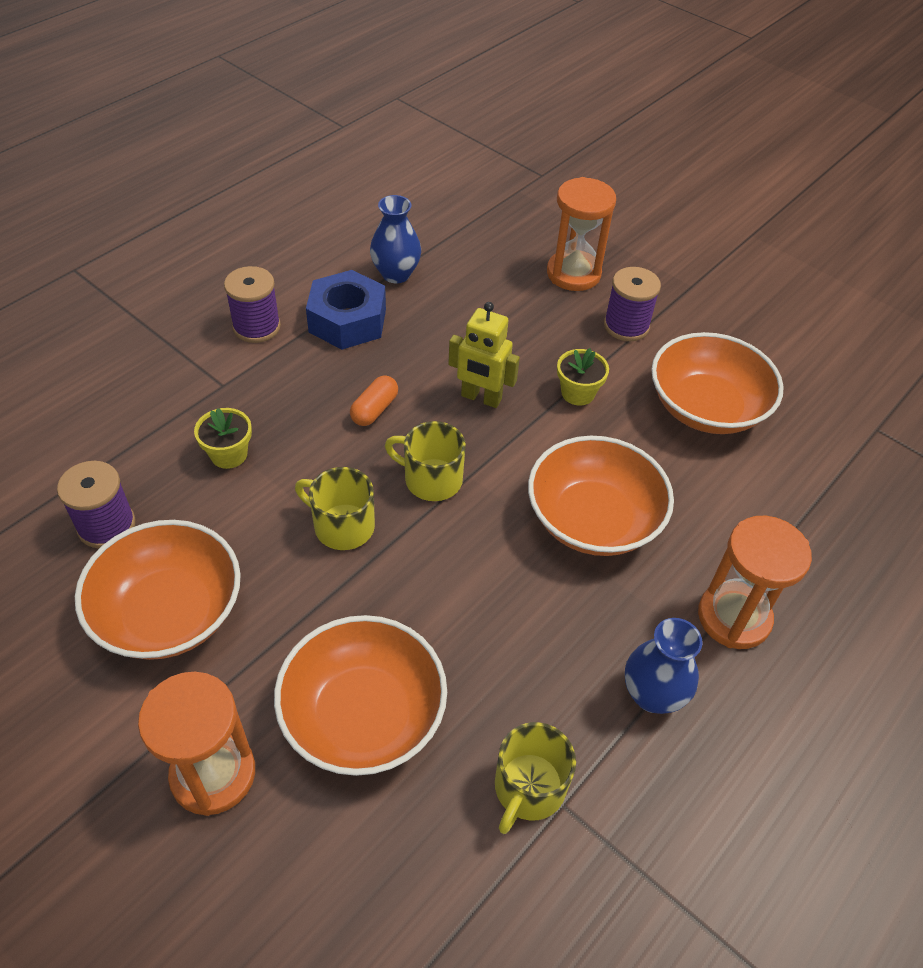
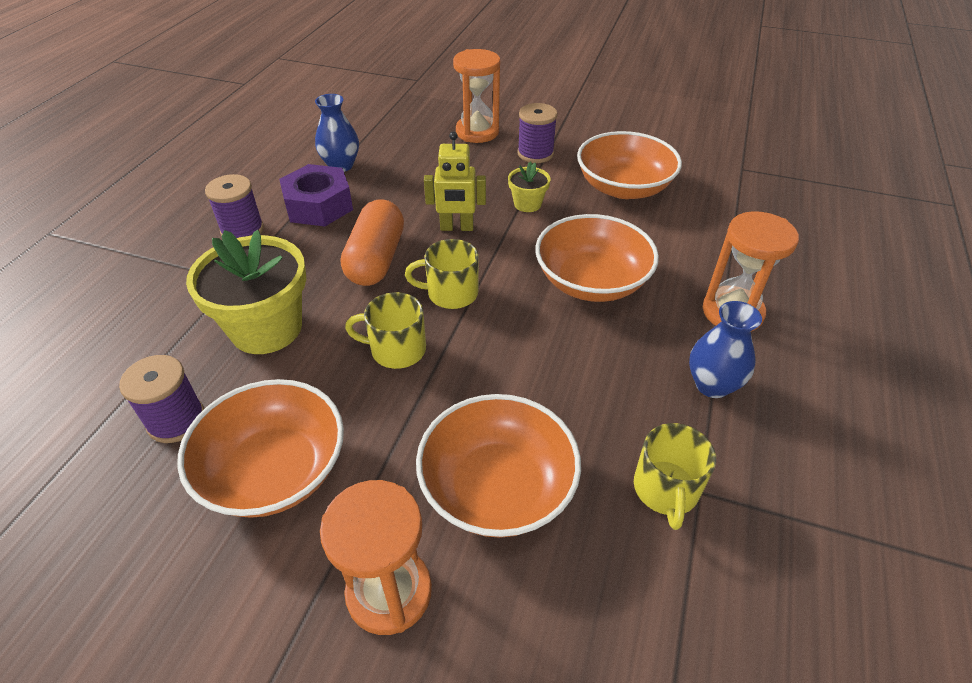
camera: 20 degrees left, 5 degrees down
yellow flower pot [194,408,252,469] -> yellow flower pot [186,230,306,354], size x2.08
blue nut [306,270,386,350] -> purple nut [279,164,353,226]
orange capsule [350,375,398,426] -> orange capsule [341,199,404,286], size x1.91

